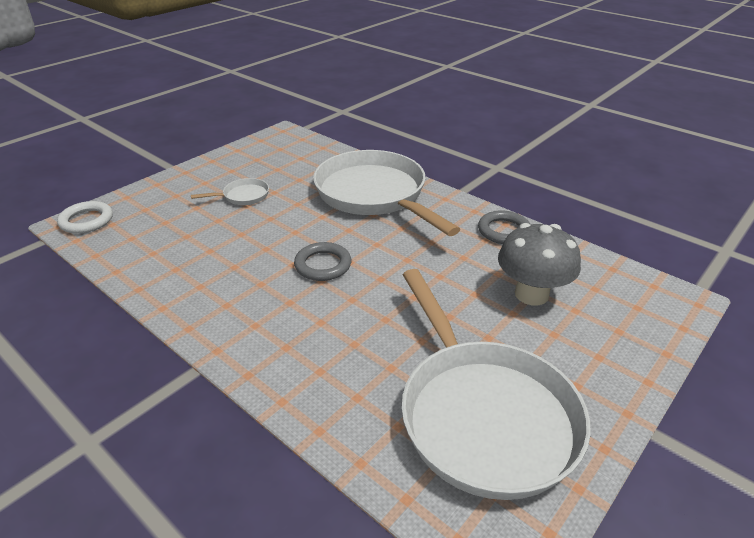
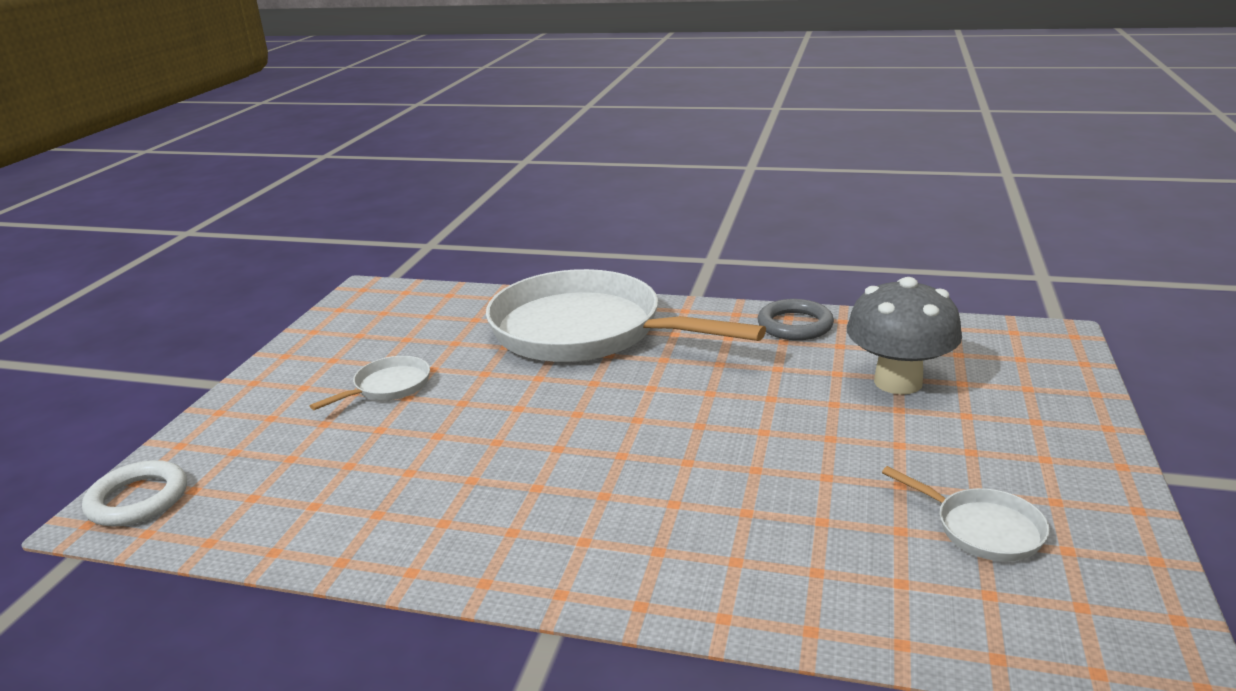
camera: 25 degrees left, 10 degrees down
grey ring [294,242,351,281] -> none
white pan [401,269,591,500] -> white pan [882,466,1050,562], size x0.40

